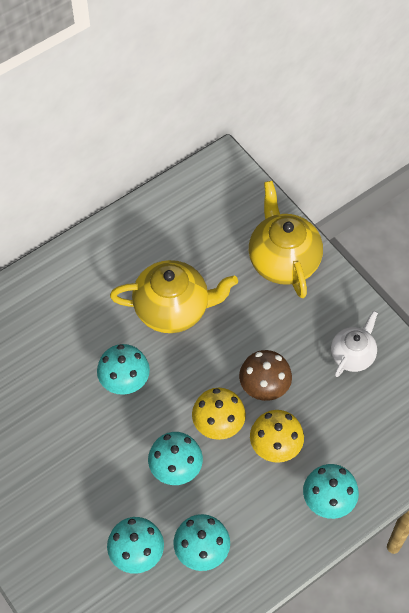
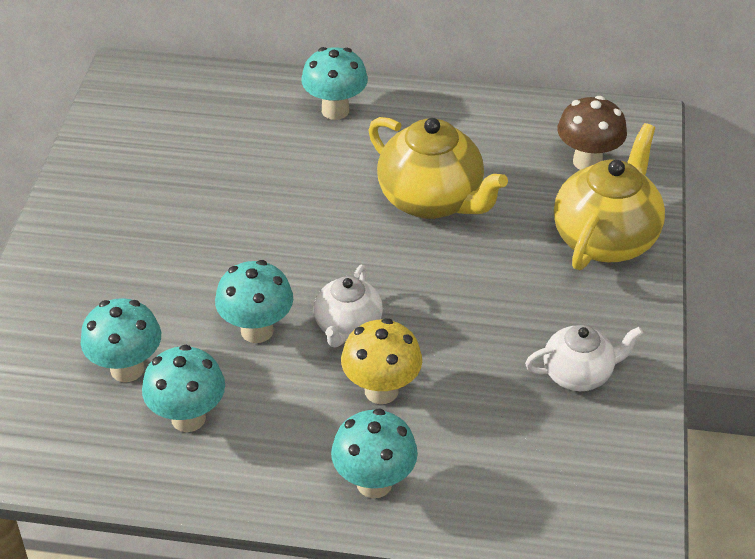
camera: 45 degrees right, 15 degrees down
turquoise mushroom [97,344,150,395] -> turquoise mushroom moved to [301,47,368,120]
yellow mushroom [192,388,246,440] -> white teapot [314,265,383,347]
brown mushroom [239,350,292,401] -> brown mushroom moved to [558,96,627,170]

